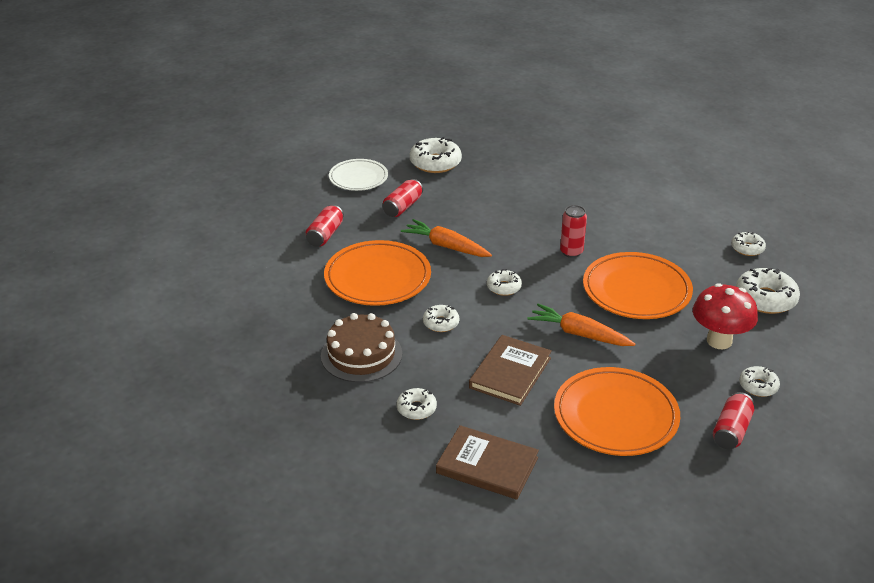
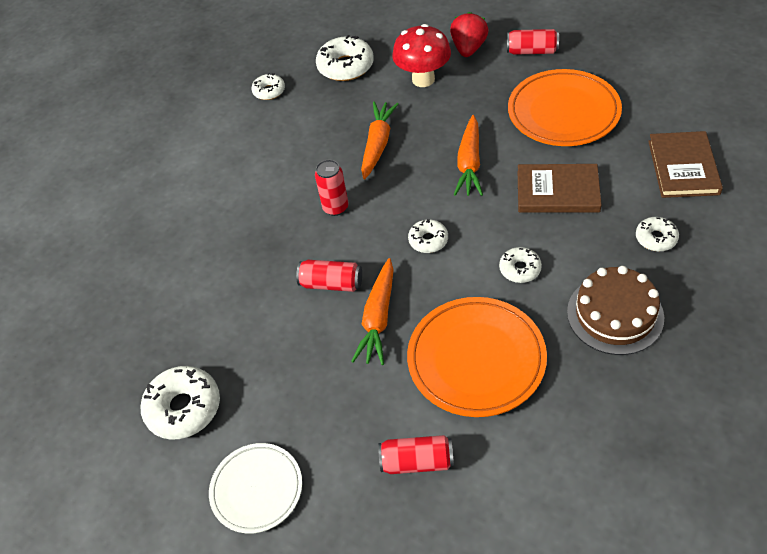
camera: 105 degrees left, 15 degrees up
red can [383,179,423,217] -> red can moved to [296,260,362,292]
orange plate [583,252,693,319] -> orange carrot [361,102,399,179]
white donut [739,366,780,397] -> red strawberry [450,12,489,57]

